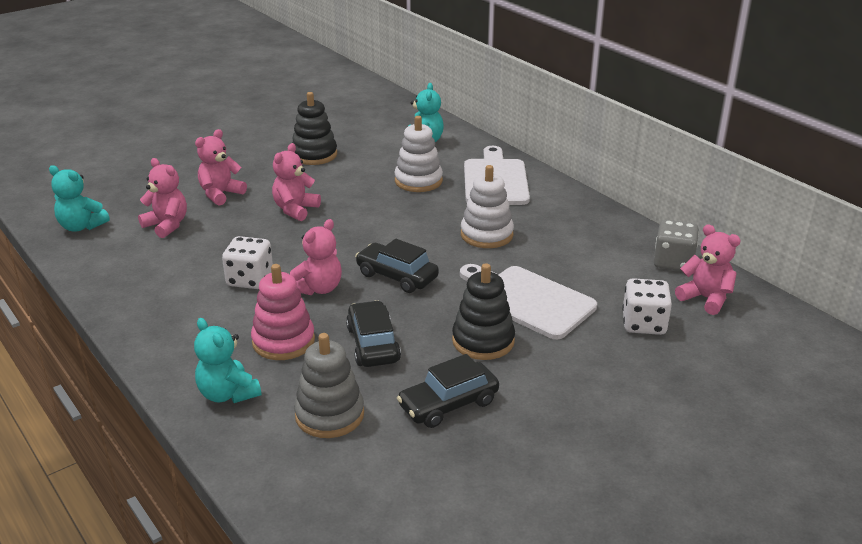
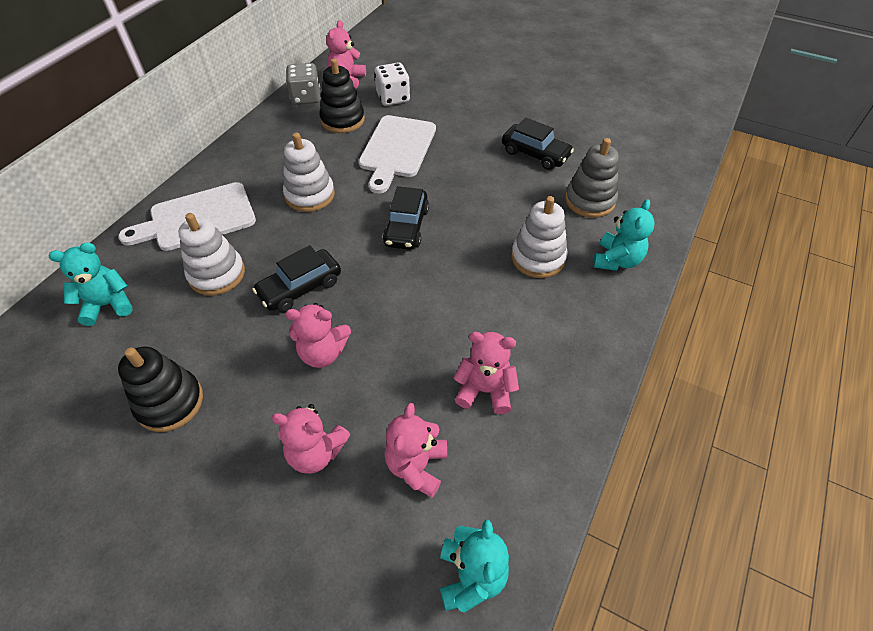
camera: 115 degrees left, 20 degrees up
white dice [222,236,273,289] -> none
pink stacking toy [251,264,315,360] -> white stacking toy [511,196,568,278]
pink teddy bear [290,219,342,295] -> pink teddy bear moved to [453,332,519,414]
black car [346,300,401,367] -> black car moved to [252,245,341,313]
black stacking toy [452,263,515,360] -> black stacking toy moved to [319,58,365,133]

